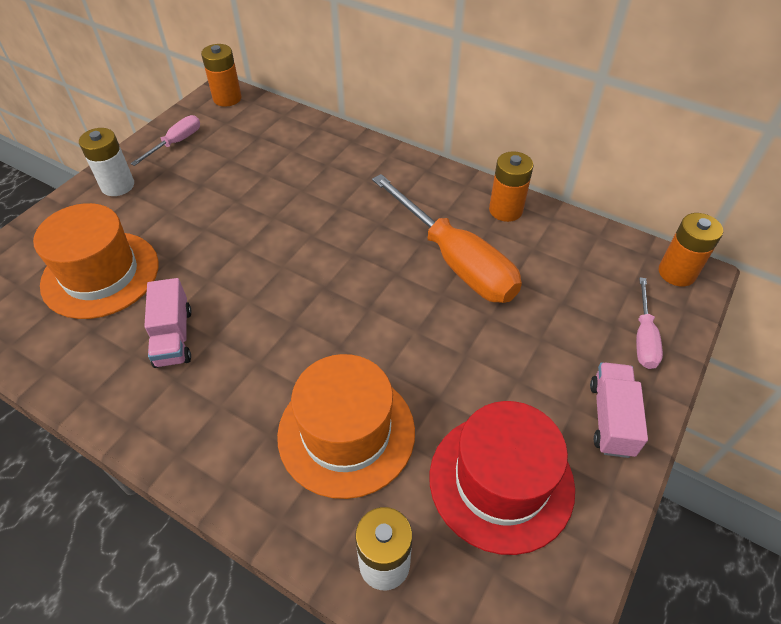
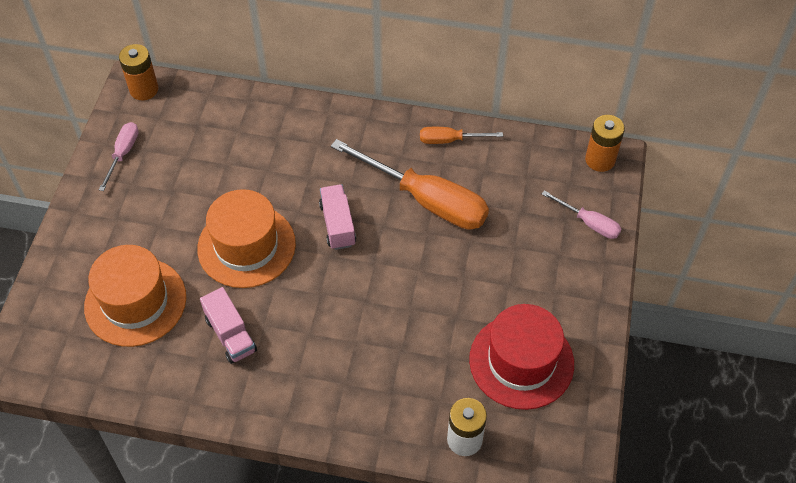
camera: 20 degrees left, 5 degrees up
white battery [79,128,134,196] -> none
orange hat [277,354,415,499] -> orange hat moved to [197,189,296,288]
orange battery [489,151,534,222] -> orange screwdriver [420,127,503,144]
pink truck [590,362,648,458] -> pink truck moved to [319,184,356,250]
pink screwdriver [636,277,663,369] -> pink screwdriver turned 45 degrees counterclockwise [542,190,621,239]

